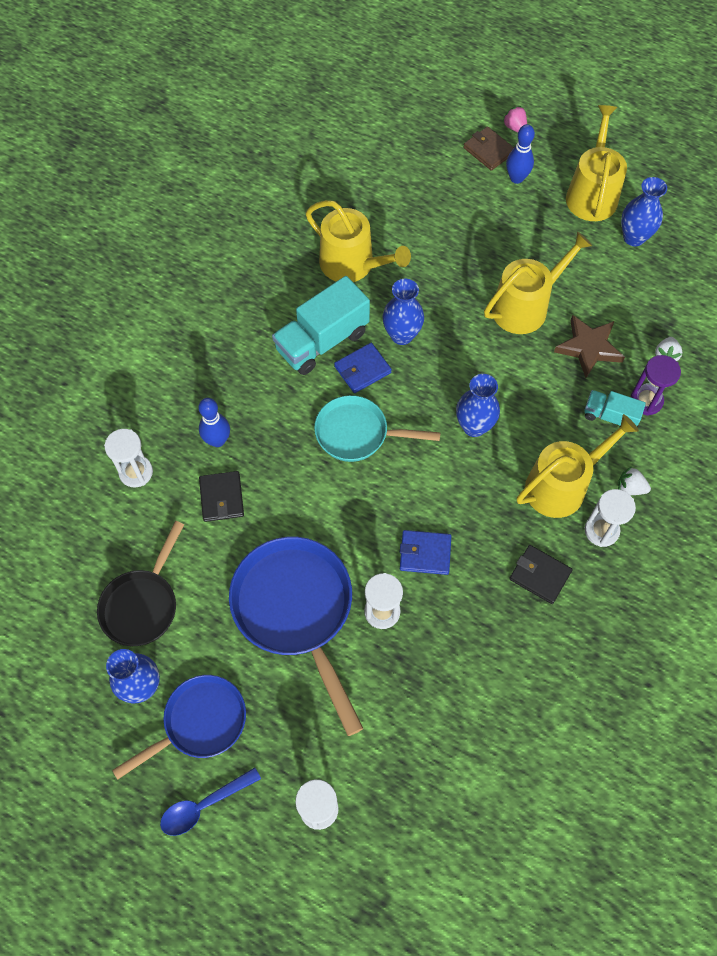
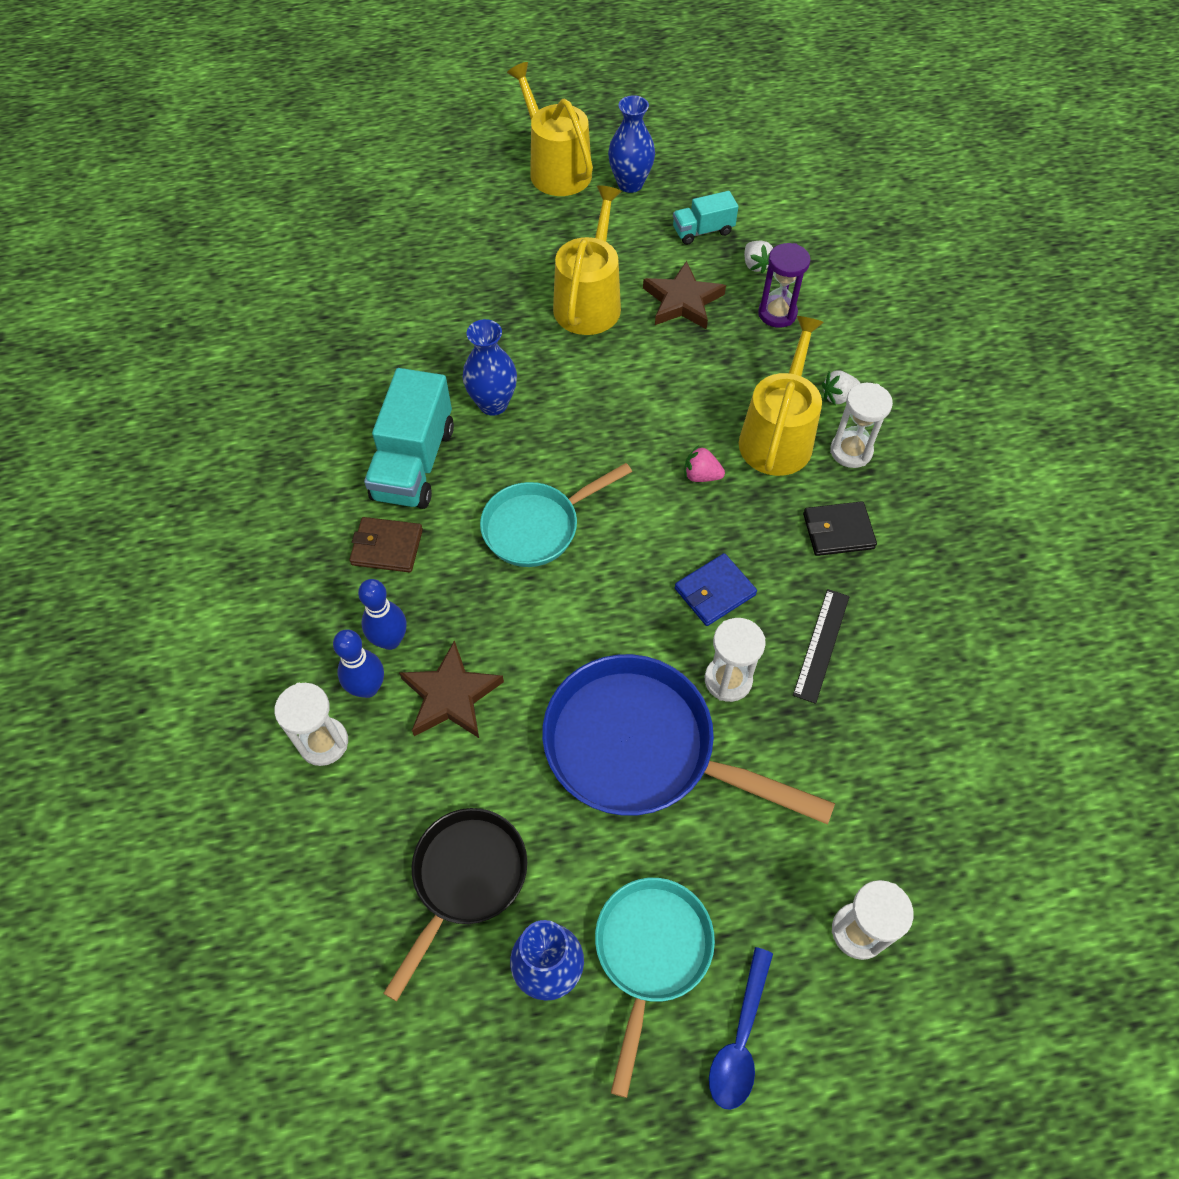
camera: 40 degrees left, 5 degrees down
black pan [97,521,184,646] -> black pan turned 135 degrees counterclockwise [383,808,527,1001]
blue pan [112,675,246,780] -> turquoise pan [595,878,715,1098]
black wallet [199,471,244,522] -> brown star [399,640,504,738]
yellow watering can [306,200,411,282] -> none
blue wallet [334,343,392,393] -> none
blue vase [456,374,500,437] -> none
brown wallet [463,127,514,171] -> brown wallet moved to [349,517,423,573]
pink strawberry [502,106,527,132] -> pink strawberry moved to [684,445,725,482]
blue bowling pin [506,124,535,184] -> blue bowling pin moved to [333,629,384,698]
turquoise truck [584,390,646,428] -> turquoise truck moved to [673,191,738,245]
none -> black ruler [793,589,850,704]

